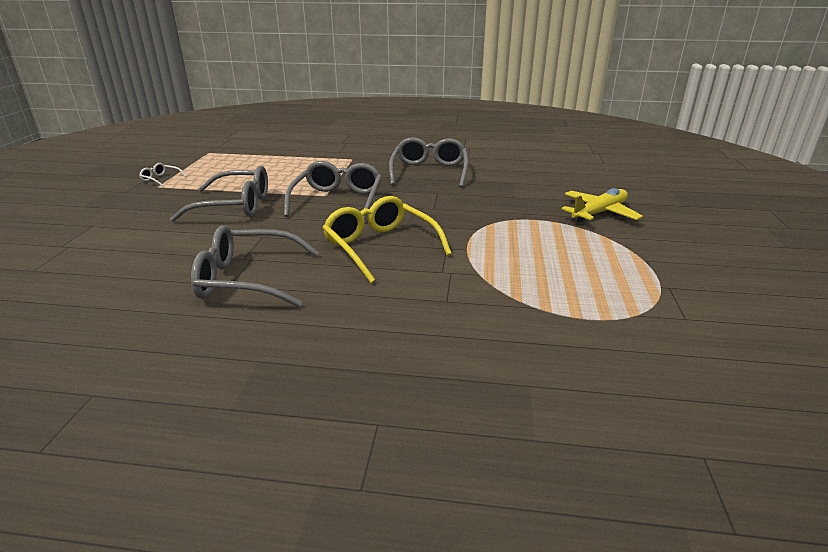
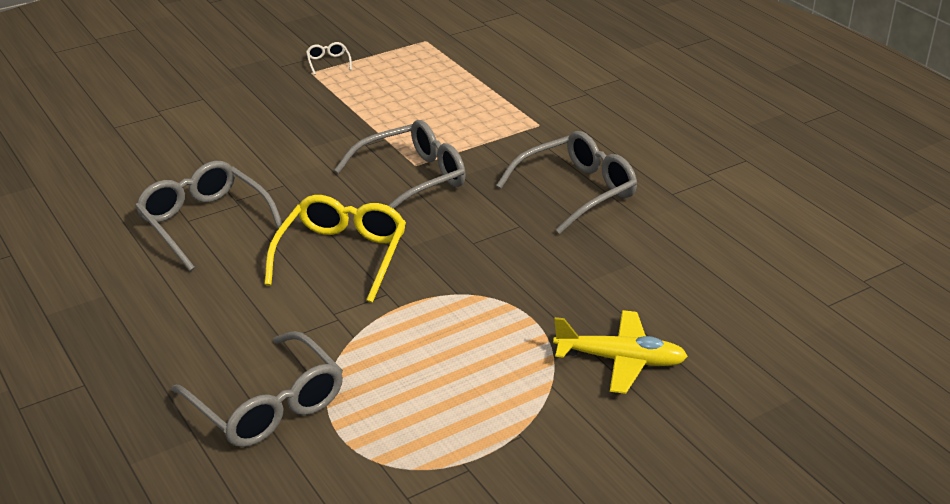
camera: 50 degrees right, 5 degrees up
grey glasses [170,166,268,222] -> grey glasses moved to [172,331,343,447]

